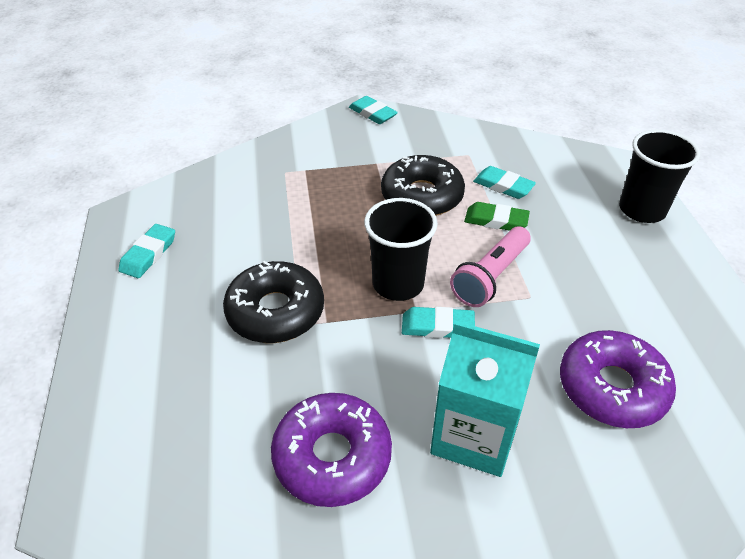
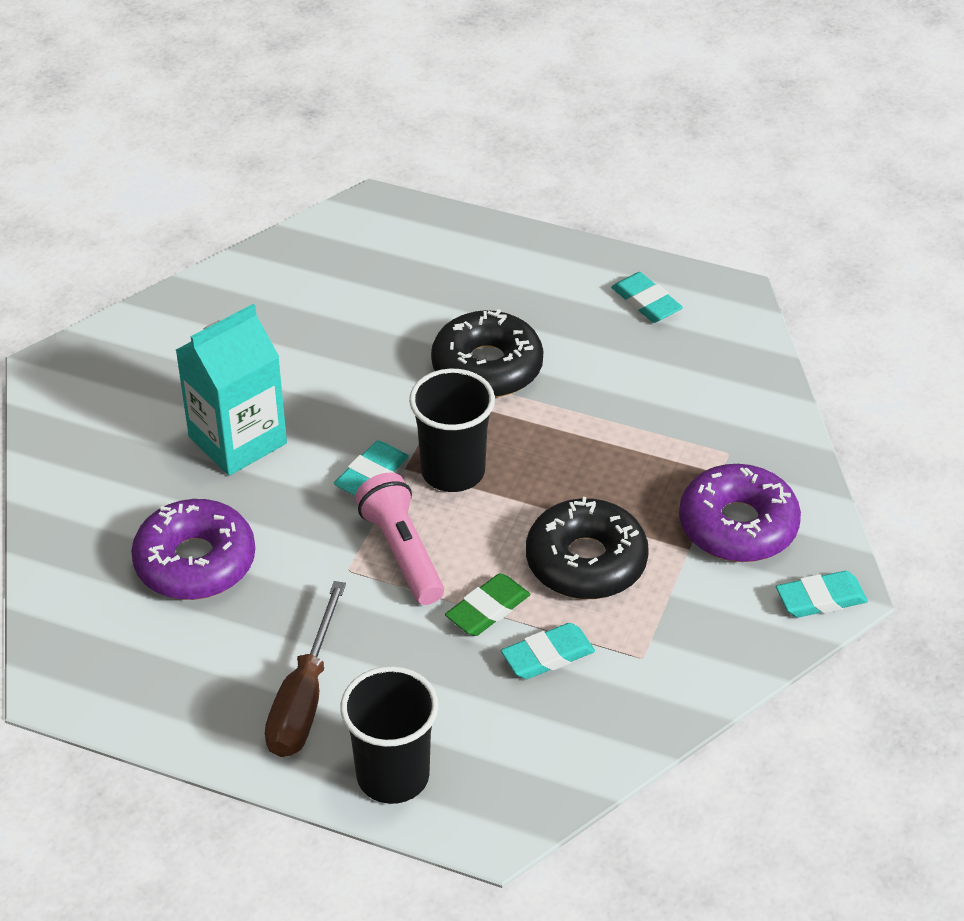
camera: 120 degrees right, 0 degrees up
purple donut [271,393,392,507] -> purple donut moved to [679,464,801,562]
none -> brown screwdriver [265,581,346,757]

